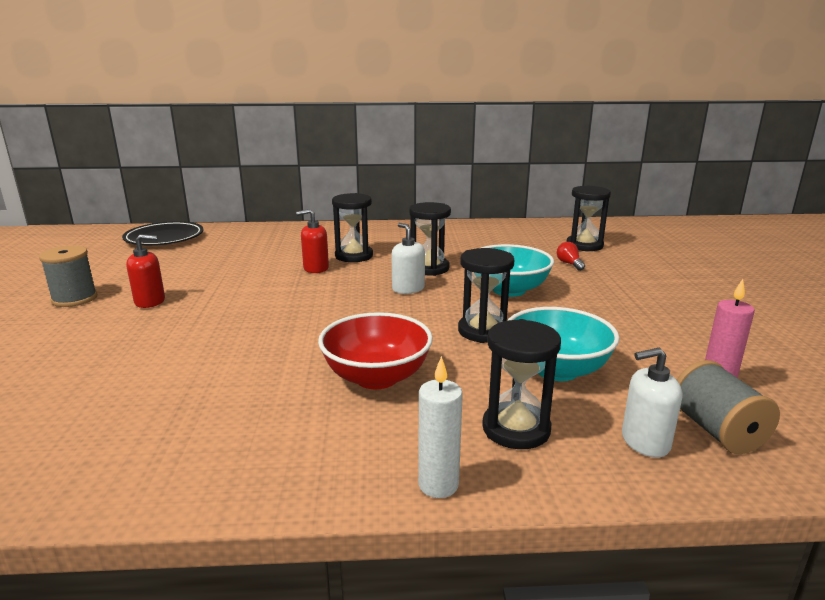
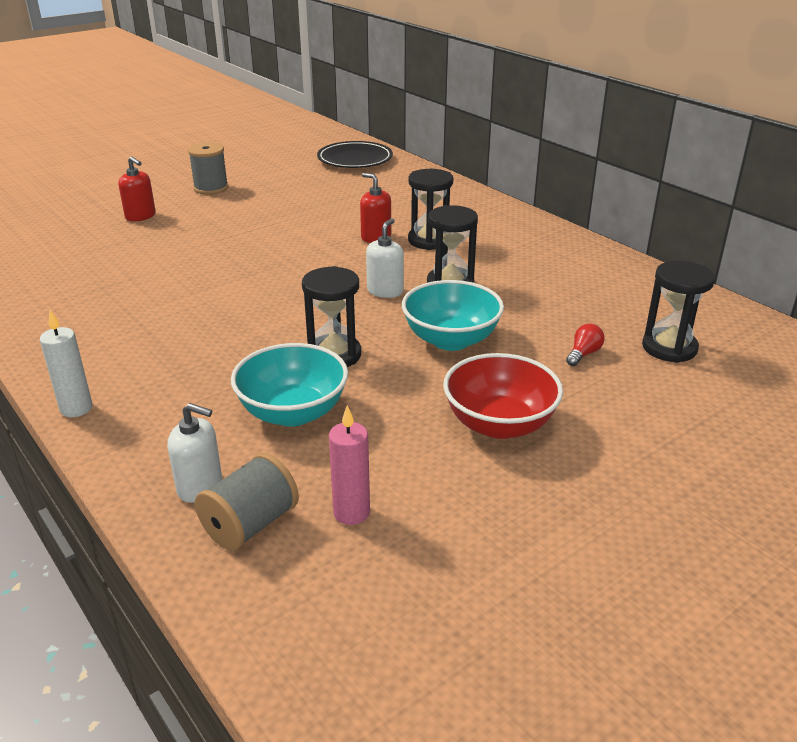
camera: 55 degrees right, 10 degrees up
red soap dispenser [126,234,165,308] -> red soap dispenser moved to [118,156,156,221]
red bowl [318,312,433,389] -> red bowl moved to [443,353,563,439]
black hourglass [482,319,561,449] -> none
white soap dispenser [622,348,682,458] -> white soap dispenser turned 150 degrees clockwise [167,403,222,503]

